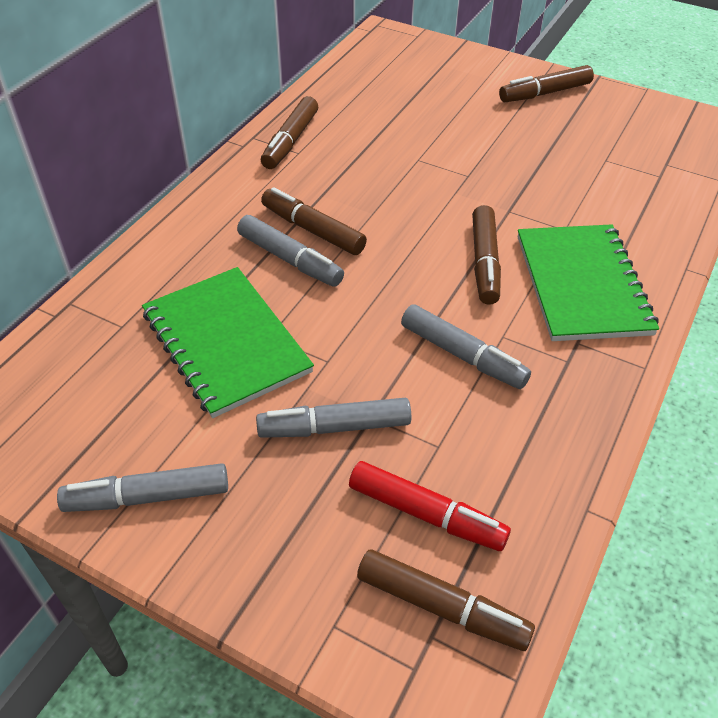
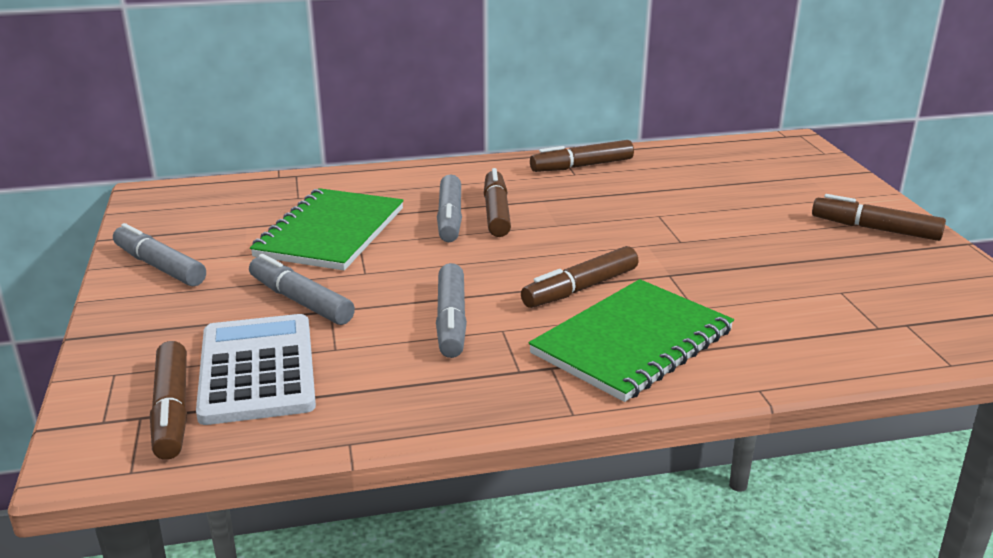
camera: 50 degrees right, 20 degrees down
red marker [349,461,511,551] -> white calculator [196,314,316,425]

